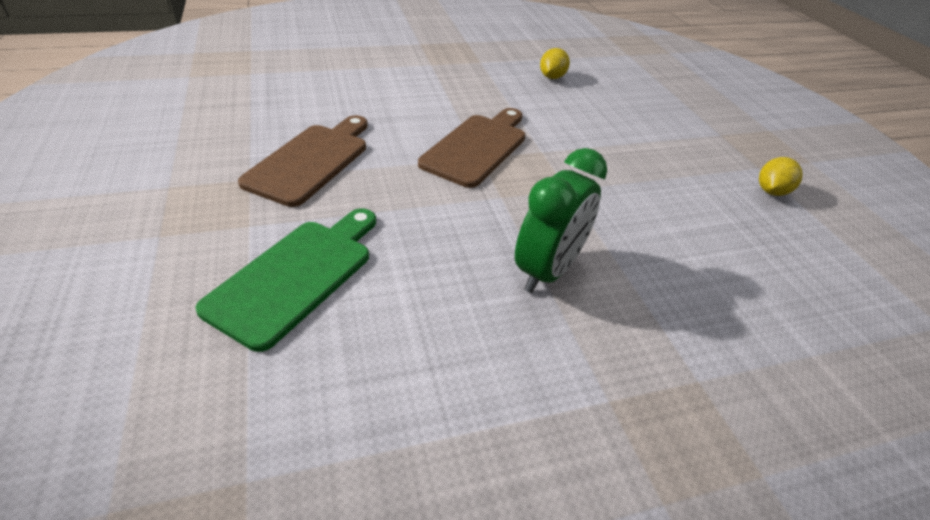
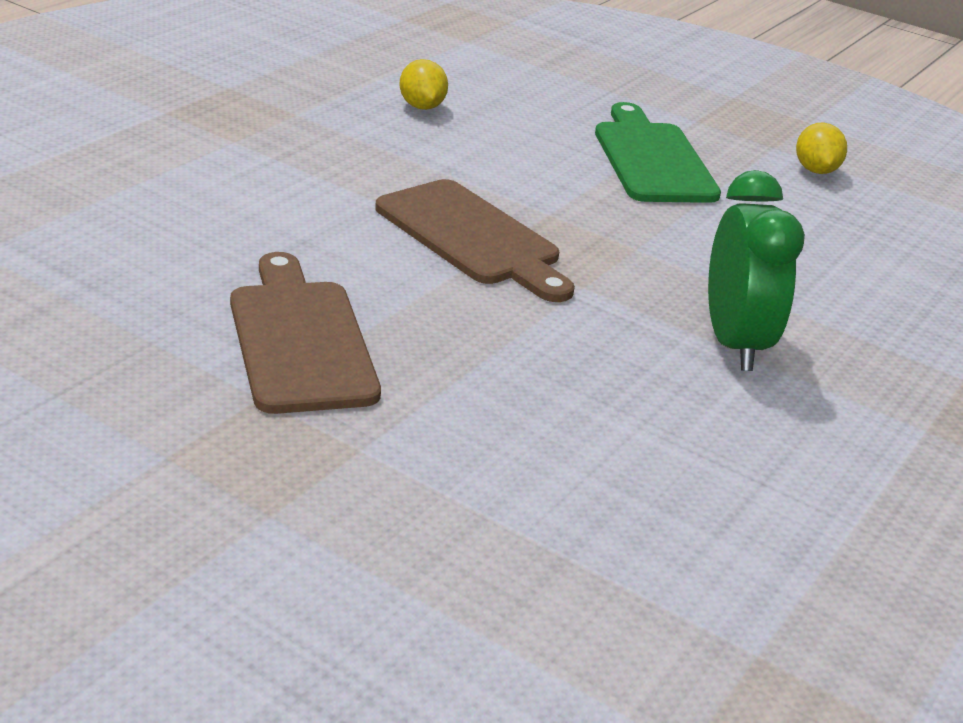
camera: 40 degrees left, 10 degrees down
green cutting board [195,208,376,352] -> green cutting board moved to [595,102,721,203]
brown cutting board [418,108,525,188] -> brown cutting board turned 150 degrees clockwise [375,179,575,302]

